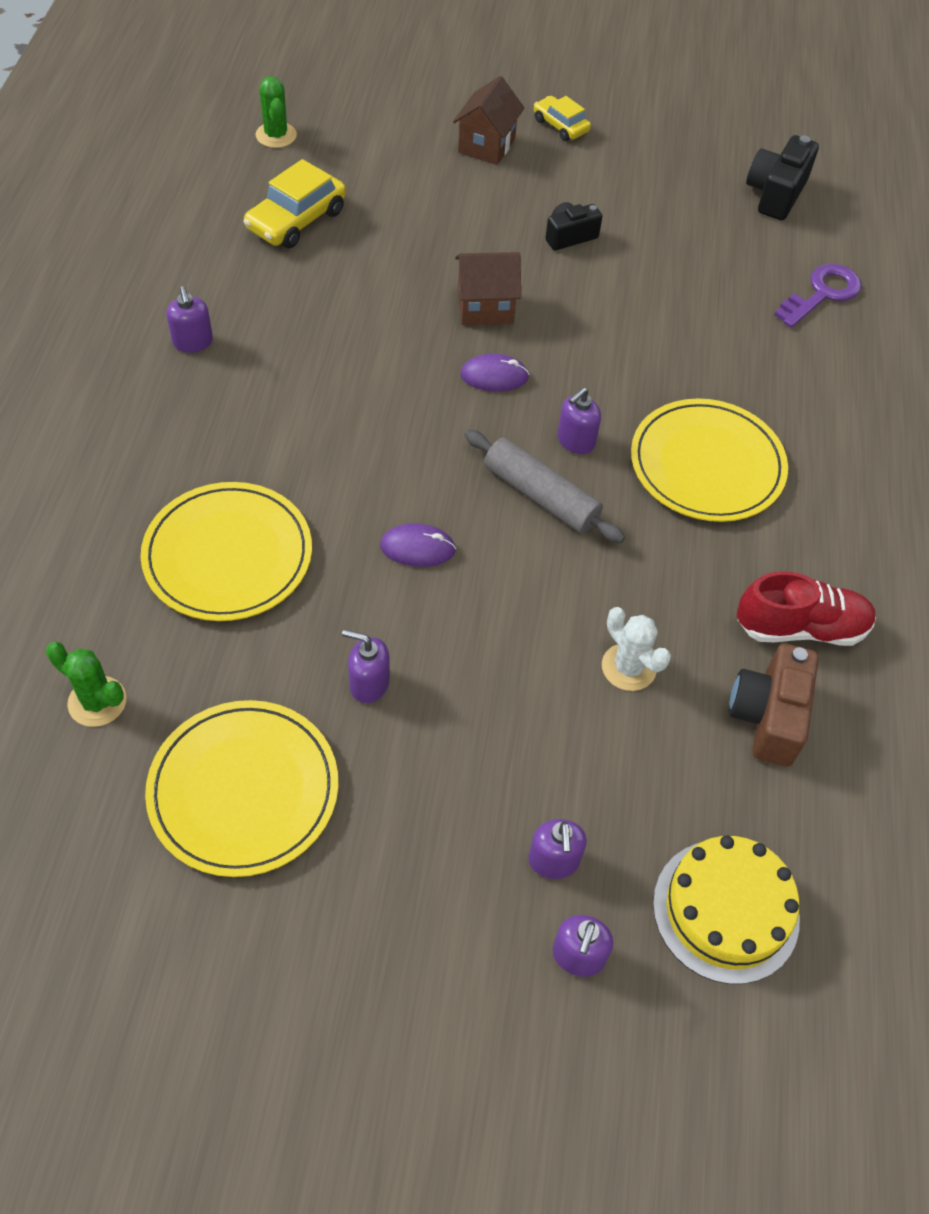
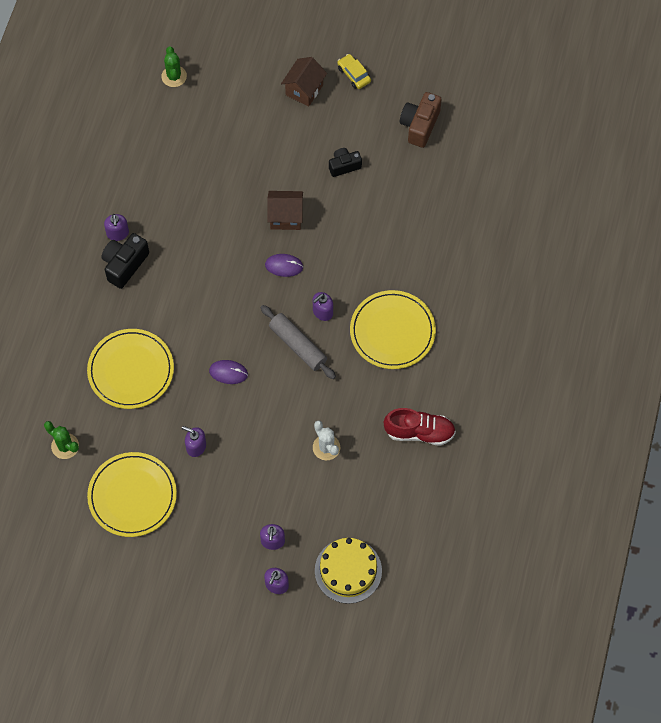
camera: 10 degrees right, 10 degrees up
yellow car [244,159,346,248] -> none
brown camera [729,643,819,767] -> brown camera moved to [400,92,441,148]
black camera [746,135,819,220] -> black camera moved to [102,233,149,289]
purple key [774,264,861,328] -> none

